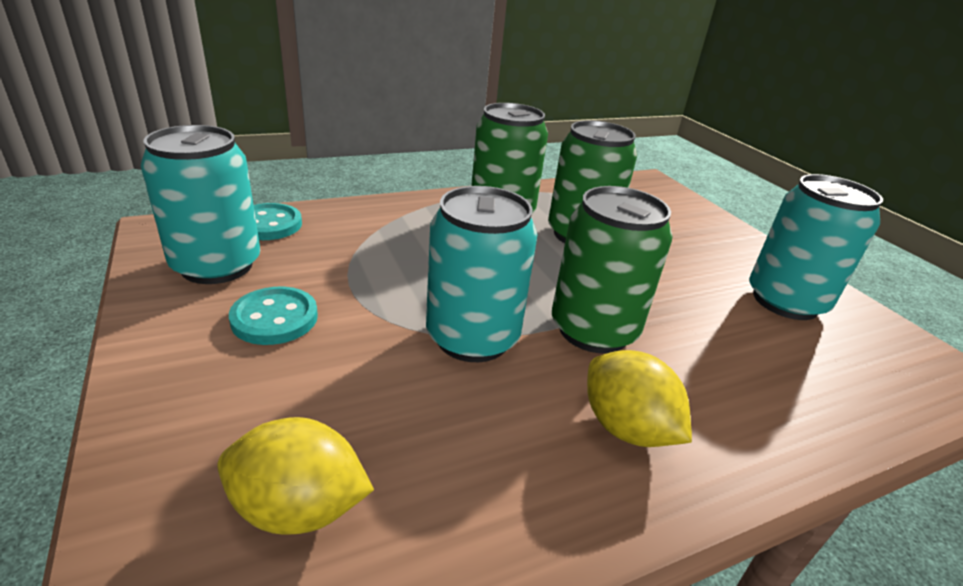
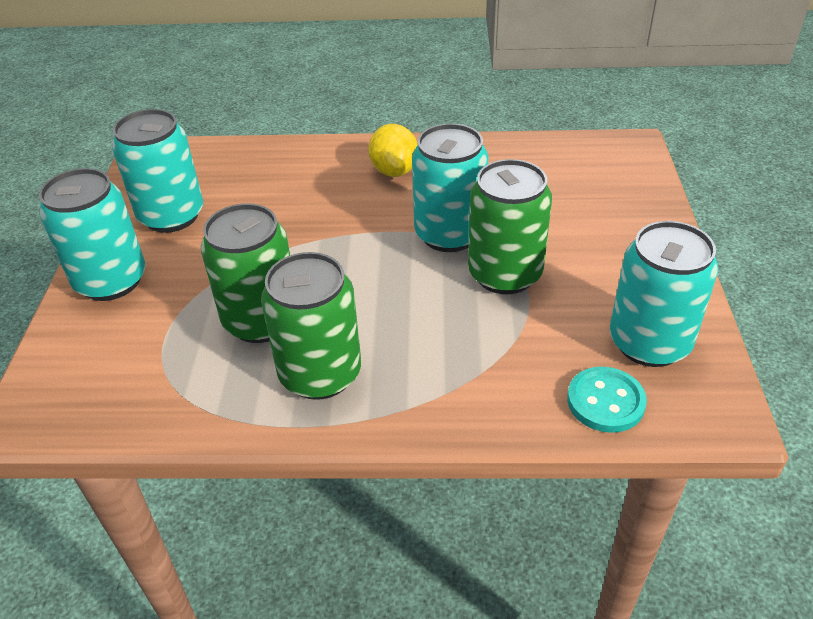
camera: 150 degrees left, 10 degrees up
yellow lemon [217,417,374,535] -> none
turquoise button [229,287,318,345] -> none
green can [552,186,673,353] -> green can moved to [468,159,552,294]
none -> turquoise can [39,168,146,301]

